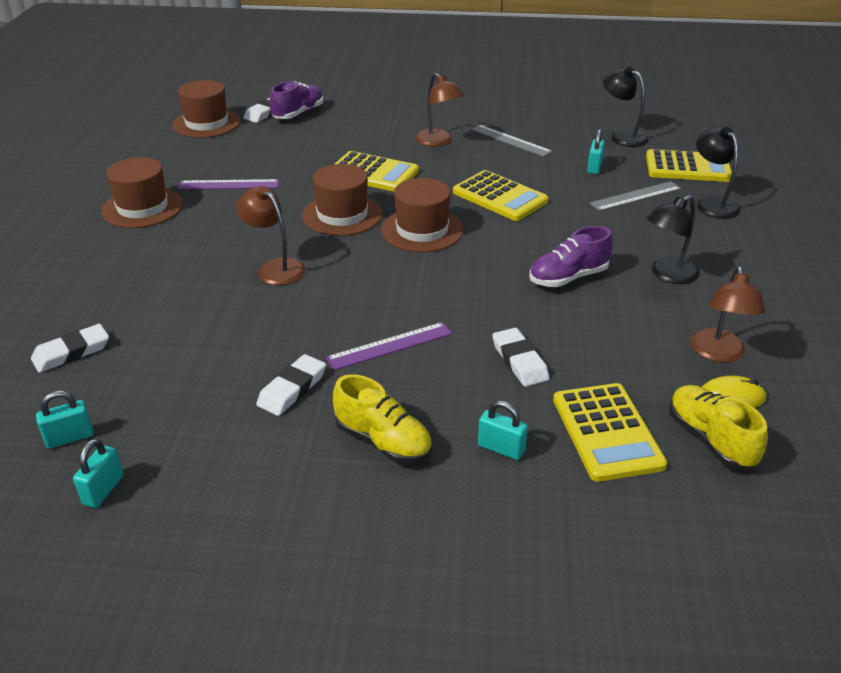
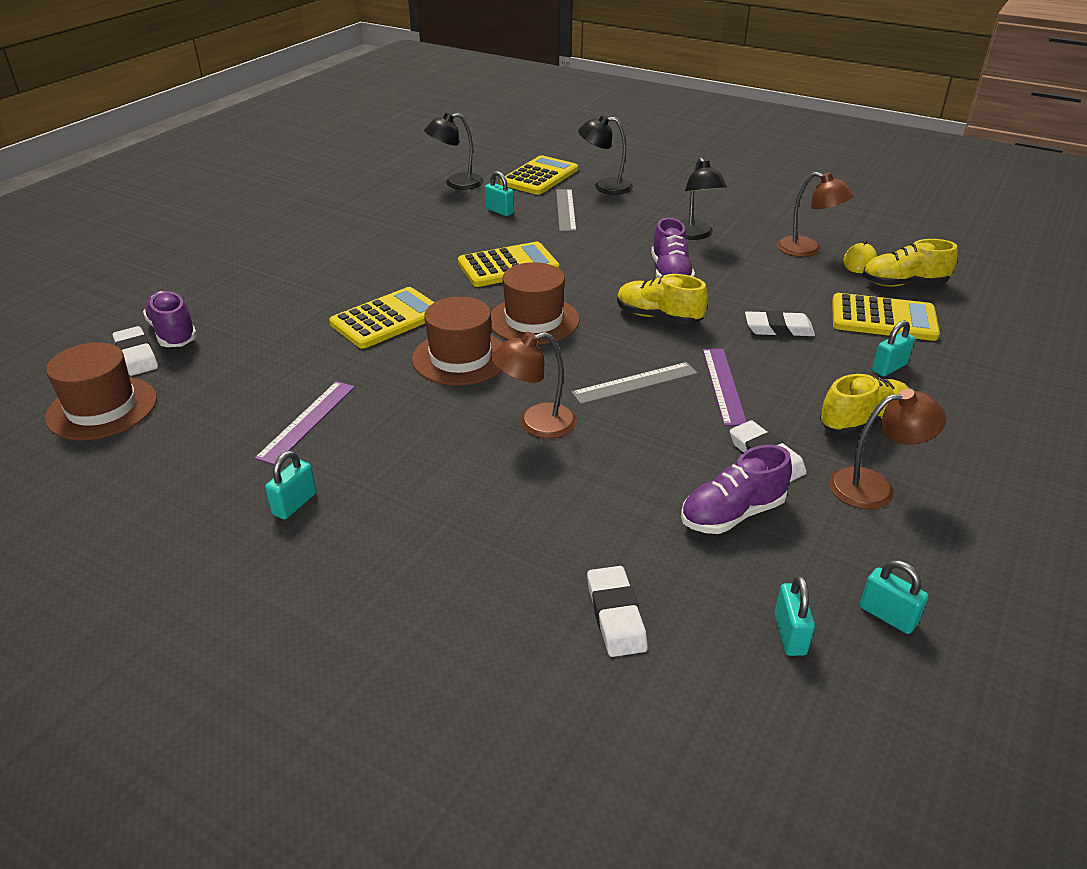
camera: 65 degrees left, 0 degrees up
brown hat [102,157,183,228] -> turquoise padlock [265,451,316,520]
brown lamp [415,73,464,146] -> brown lamp moved to [829,389,947,509]
grey ruler [471,125,553,157] -> grey ruler moved to [571,362,698,405]
none -> yellow shoe [617,274,708,325]
none -> purple shoe [681,445,792,534]

